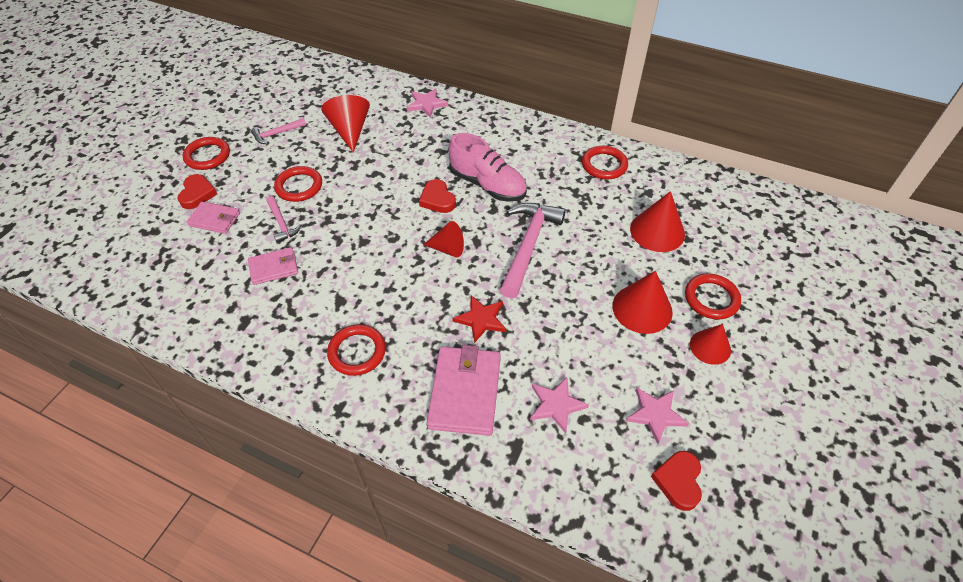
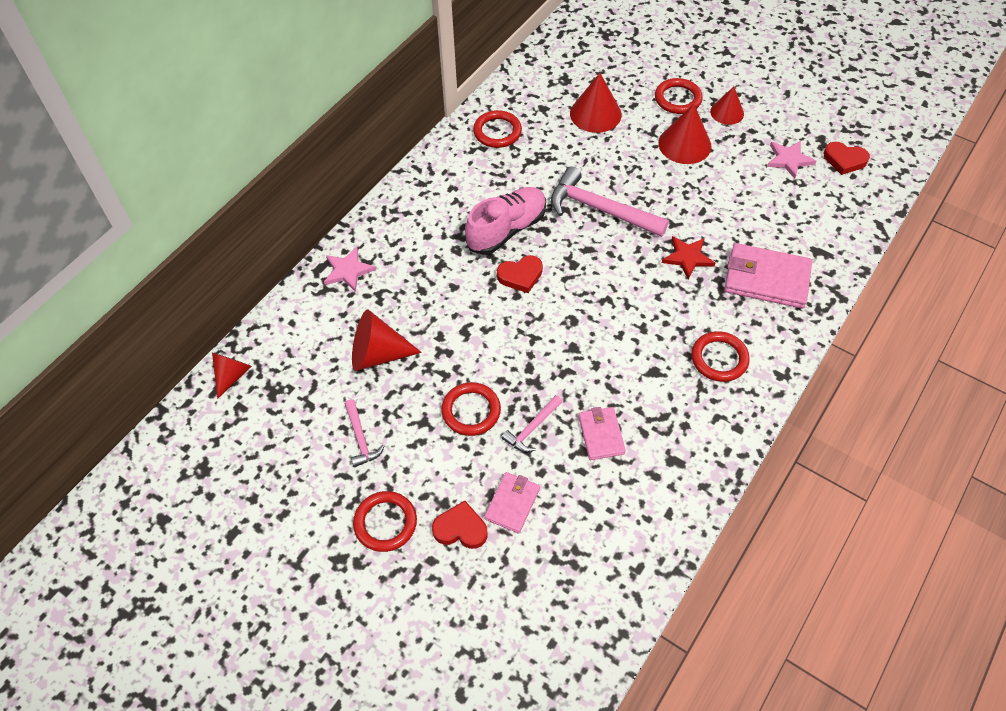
camera: 80 degrees left, 5 degrees up
pink hammer [266,196,301,243] -> pink hammer turned 150 degrees clockwise [502,395,562,452]
red cone [423,221,464,258] -> red cone moved to [212,353,252,399]
pink star [530,377,589,434] -> none

